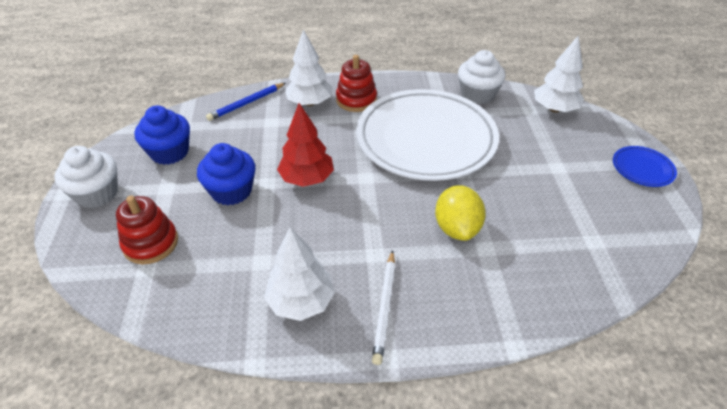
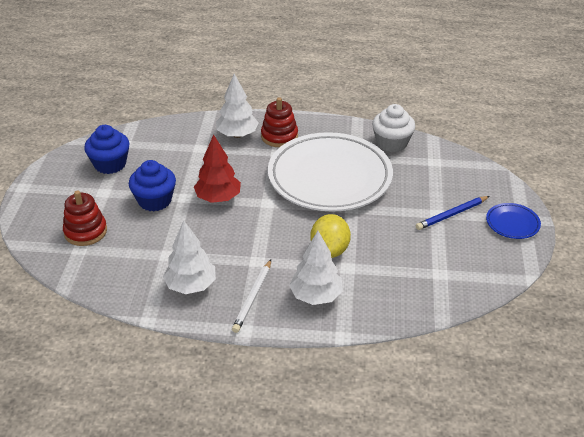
camera: 10 degrees right, 5 degrees down
white cupcake [54,146,118,208] -> none
blue pencil [206,83,285,121] -> blue pencil moved to [416,196,490,230]
white tree [534,36,584,113] -> white tree moved to [289,231,343,305]

